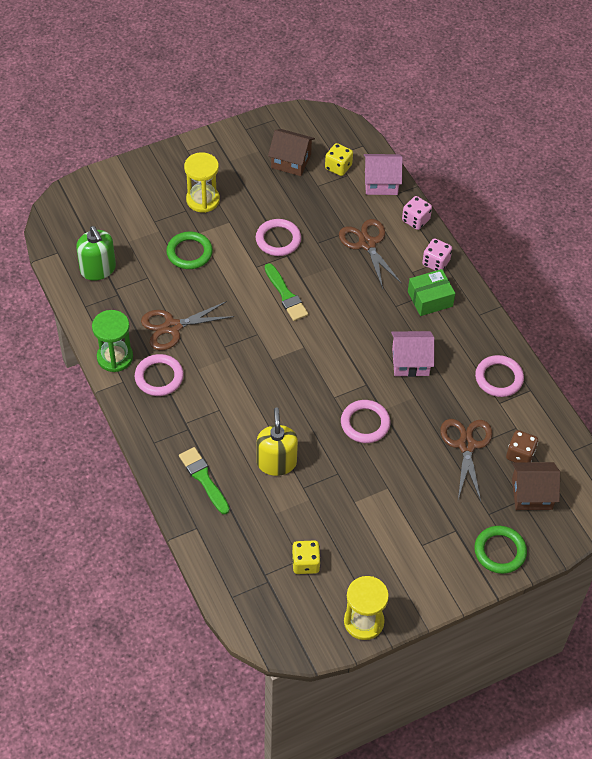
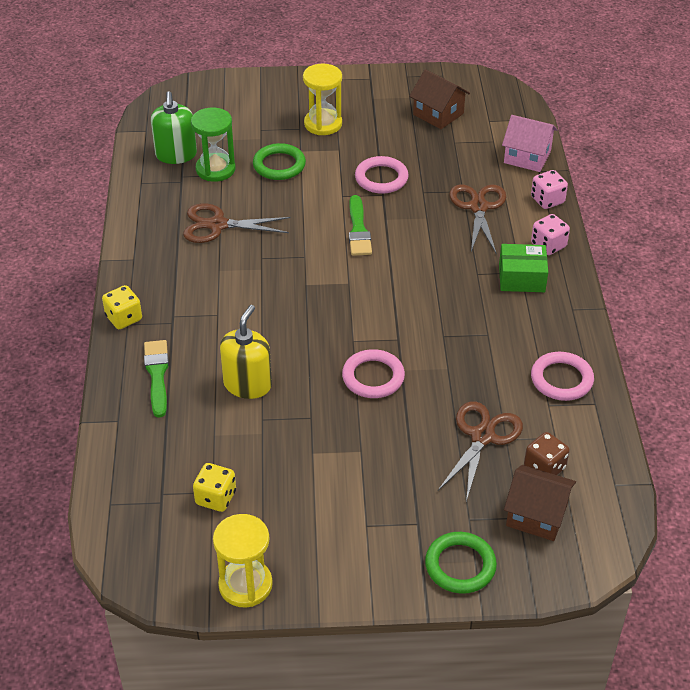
camera: 25 degrees right, 10 degrees down
green hourglass [92,310,133,372] -> green hourglass moved to [191,108,236,182]
pink ring [135,354,184,396] -> none
yellow dice [325,143,353,176] -> yellow dice moved to [102,285,142,329]
pink house [391,331,435,377] -> none

